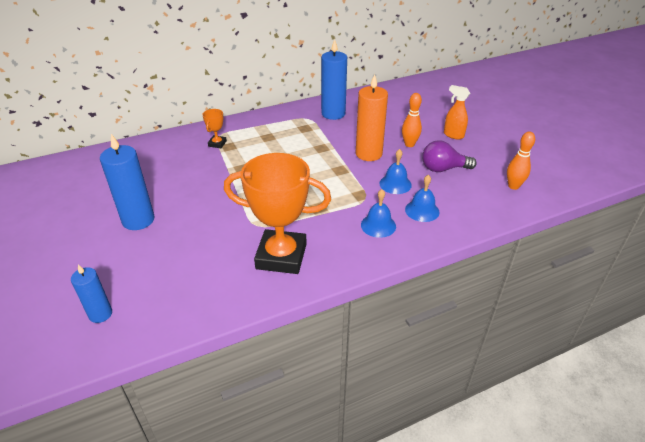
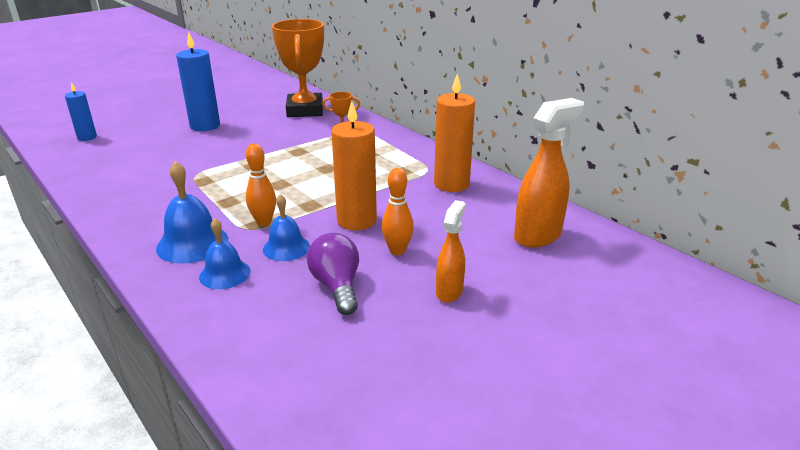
camera: 75 degrees right, 10 degrees down
orange trophy [224,153,331,274] -> orange trophy moved to [272,19,324,117]
blue candle [321,39,347,120] -> orange candle [434,74,475,192]
blue bell [361,189,396,238] -> blue bell [156,161,228,263], size x1.50
orange bowling pin [507,132,535,190] -> orange bowling pin moved to [246,144,276,226]
none -> orange spray bottle [514,98,584,248]

